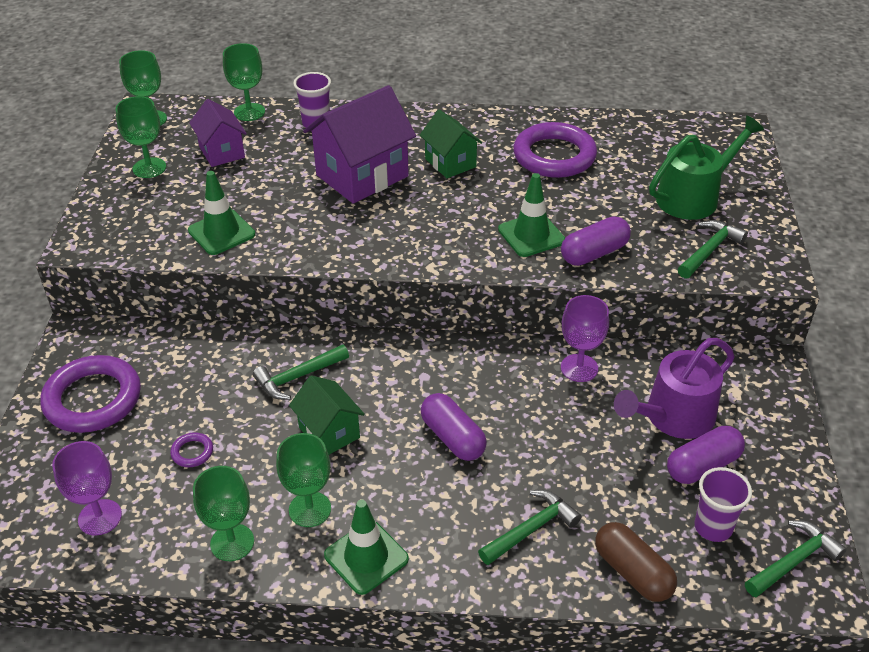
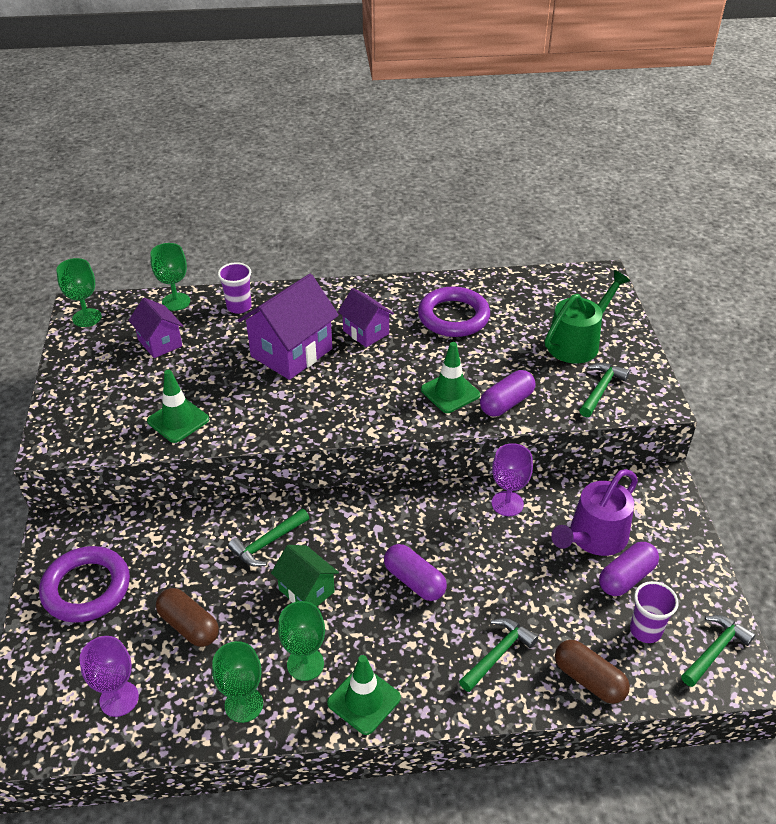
camera: 10 degrees left, 0 degrees up
green goblet [116,96,166,178] -> none
purple ring [170,432,213,467] -> brown capsule [156,588,219,647]
green house [420,110,482,178] -> purple house [338,288,394,347]

